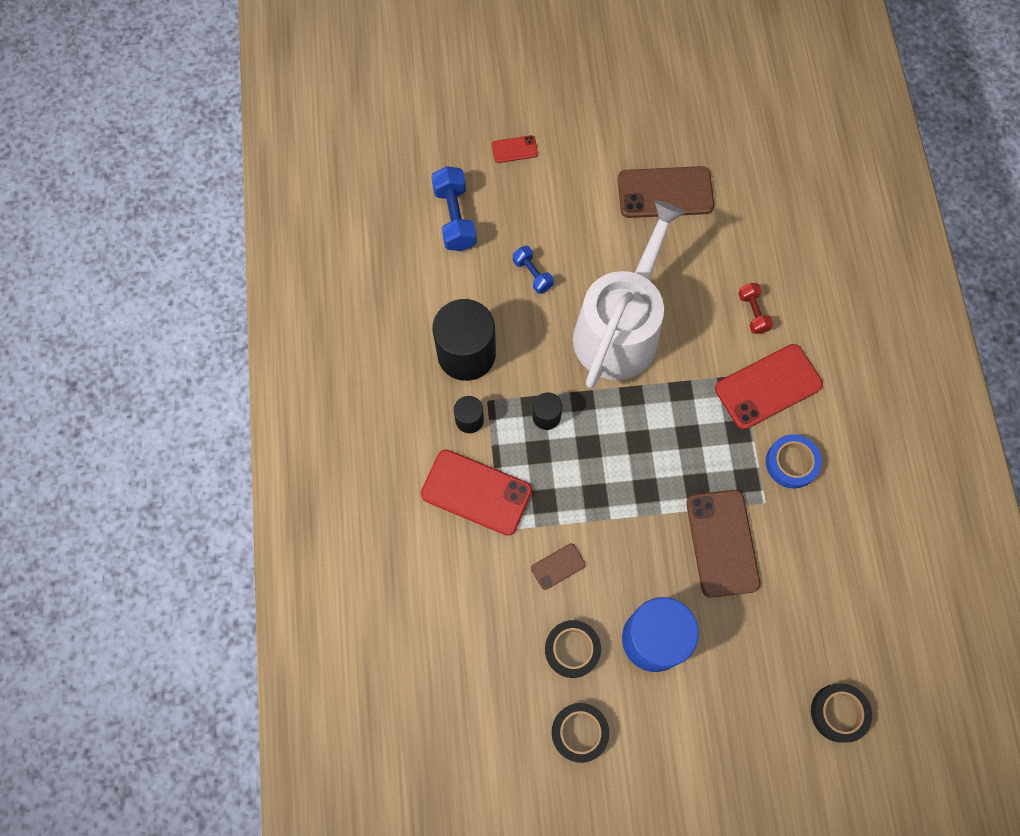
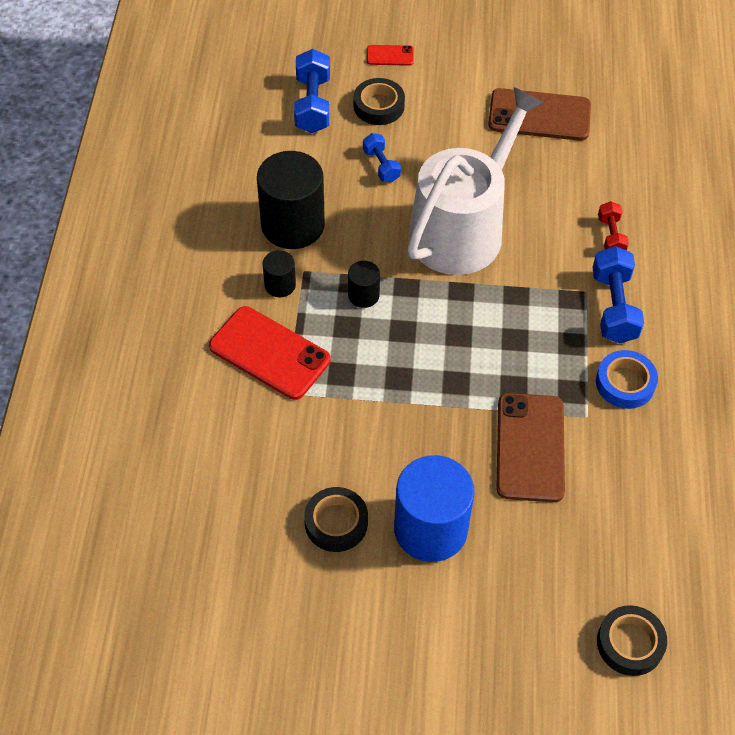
camera: 10 degrees right, 15 degrees down
brown phone [531,543,586,590] -> none
black tape [552,703,609,763] -> black tape moved to [354,78,405,125]
red phone [715,344,823,429] -> blue dumbbell [592,246,644,343]

